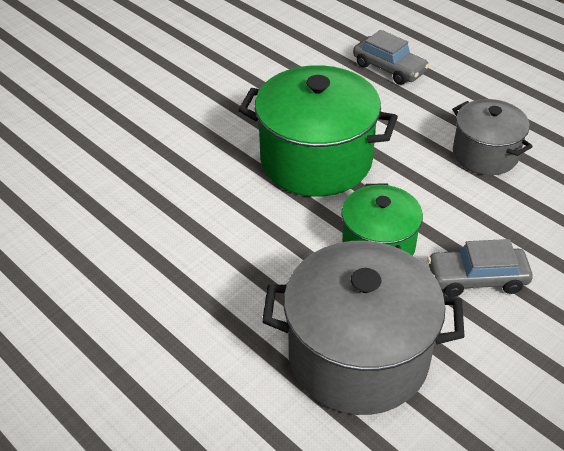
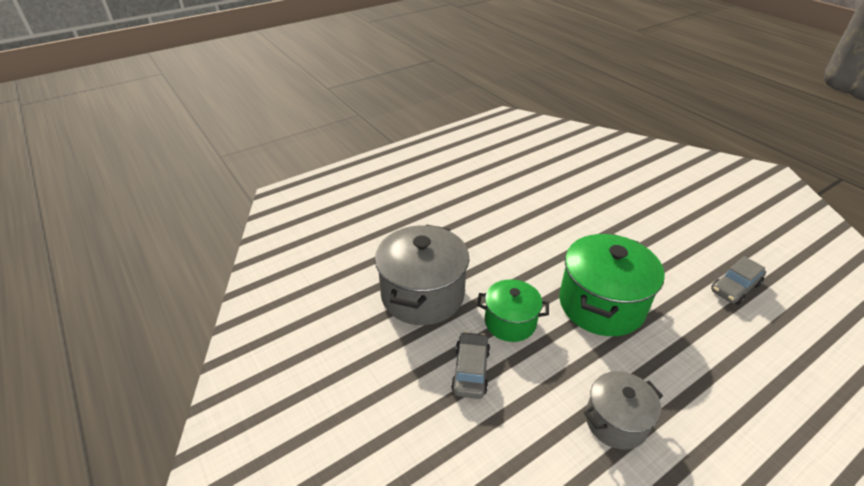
camera: 100 degrees right, 5 degrees down
grey car [353,30,429,85] -> grey car moved to [711,256,766,305]

